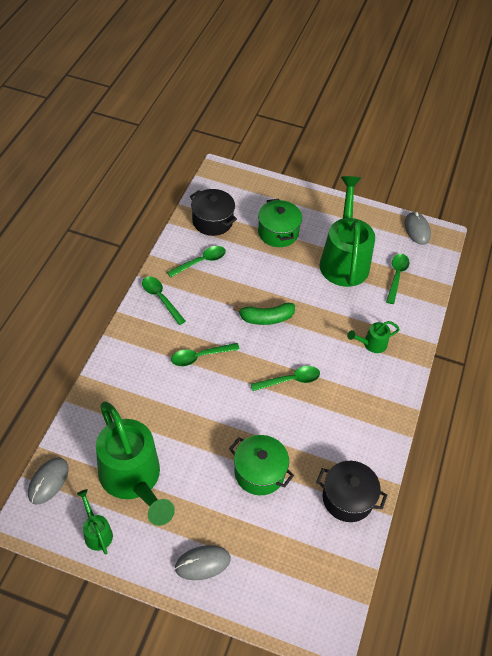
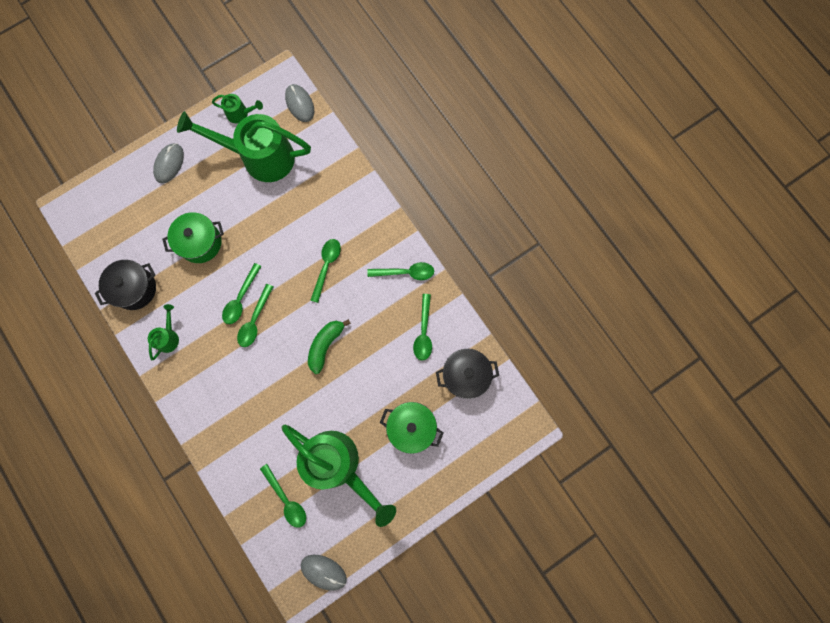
camera: 130 degrees right, 25 degrees up
green watering can [347,321,400,353] -> green watering can moved to [148,304,179,360]
none -> green spoon [222,263,262,324]

